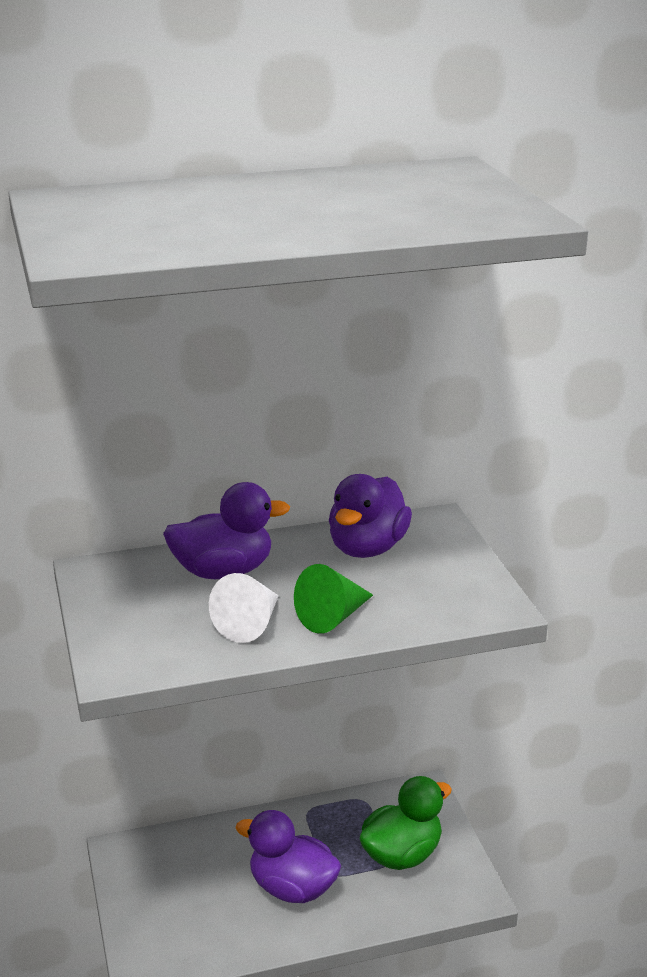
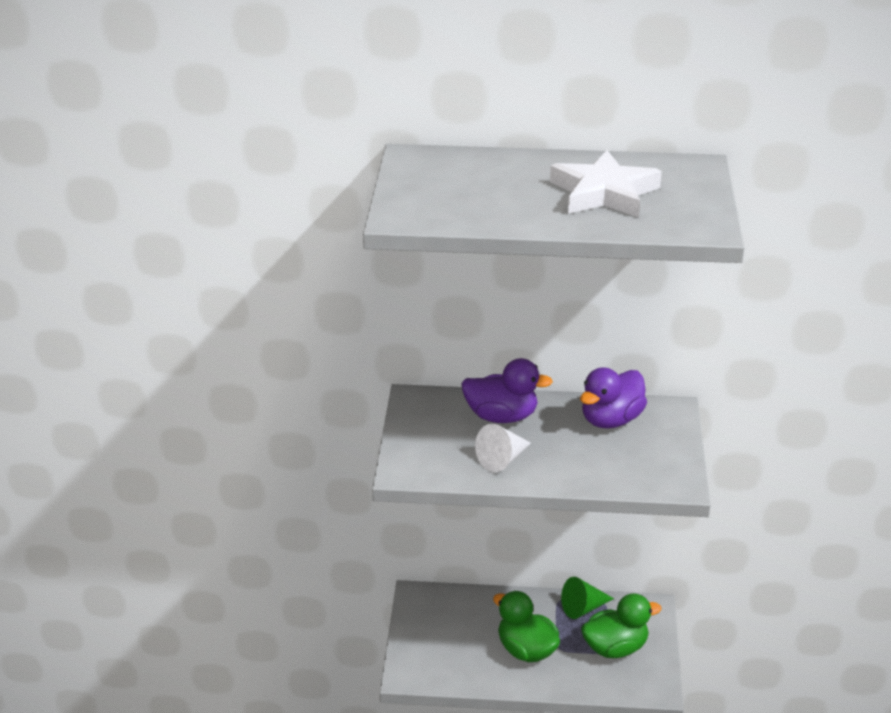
camera: 20 degrees right, 5 degrees up
purple duck [236,810,341,903] -> green duck [493,591,560,662]
green cone [294,564,373,634] -> green cone moved to [561,577,614,619]
none -> white star [550,150,662,218]

